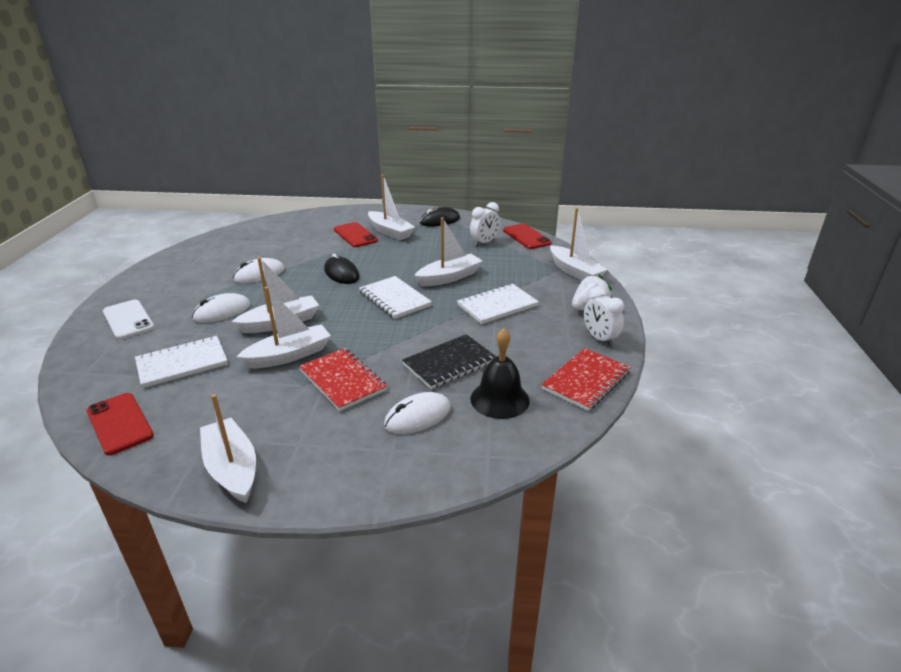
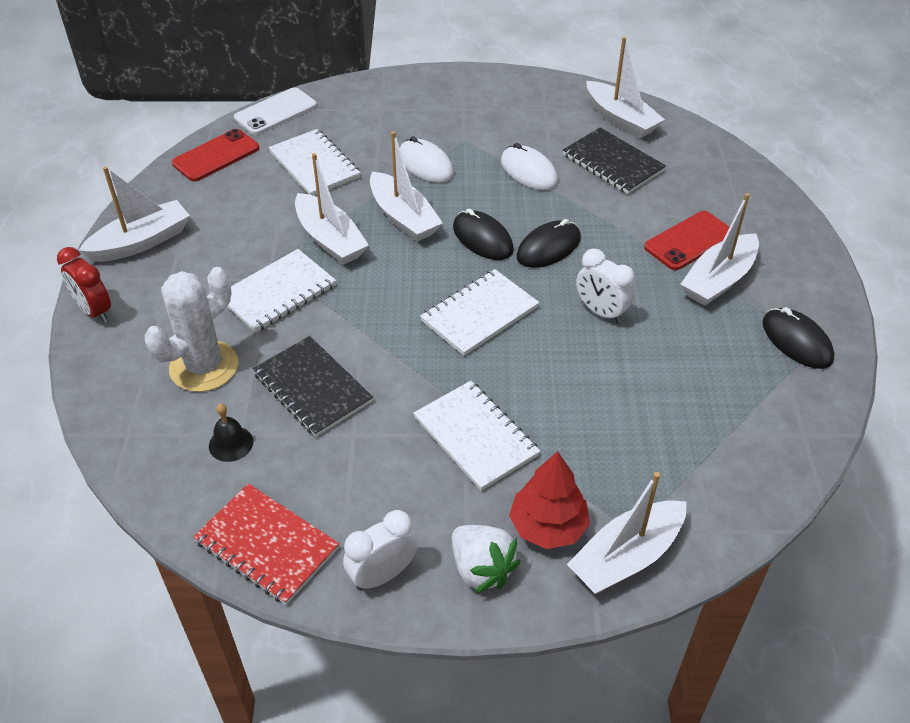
camera: 85 degrees right, 15 degrees up
white phone [103,300,154,339] -> white phone moved to [234,87,317,135]
red notebook [299,348,387,411] -> white notebook [227,249,336,333]
white mouse [384,392,451,434] -> white cactus [145,267,238,392]
white boat [414,217,482,286] -> white boat moved to [587,37,665,138]
white clock [470,202,500,246] -> white clock moved to [576,249,634,323]
black bell [470,328,530,419] -> black bell [209,403,253,462], size x0.57
red phone [503,223,552,249] -> none
none -> red clock [57,247,111,323]
none -> black mouse [453,208,514,260]
none -> red tree [509,451,590,549]
none -> black notebook [563,127,666,194]

